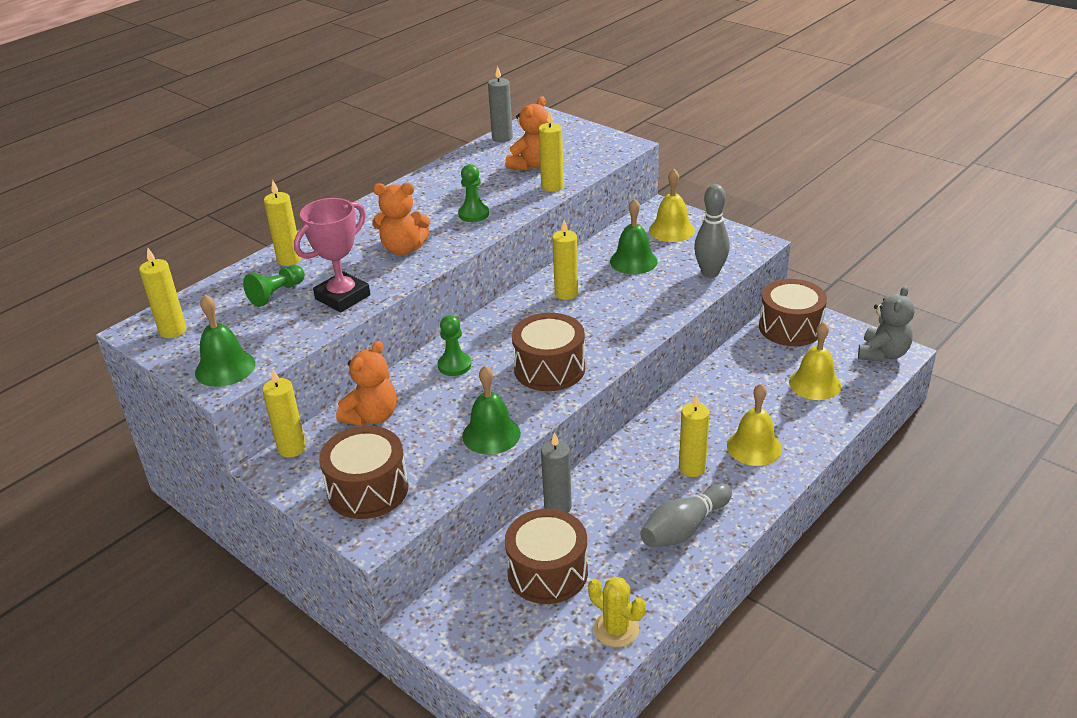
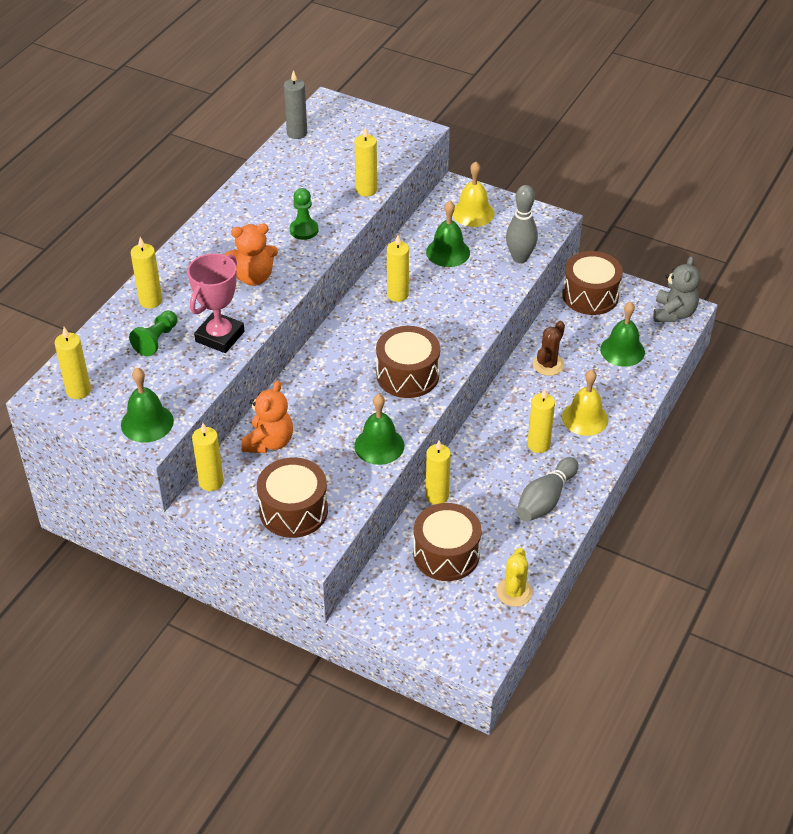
camera: 15 degrees left, 10 degrees up
green pawn [438,315,471,376] -> none
orange teddy bear [505,96,548,171] -> none
grey candle [541,432,572,513] -> yellow candle [426,441,451,504]
yellow cactus [588,577,646,647] -> yellow cactus turned 75 degrees clockwise [497,548,533,607]
yellow bell [789,322,841,400] -> green bell [600,302,645,367]
none -> brown cactus [533,321,565,376]

